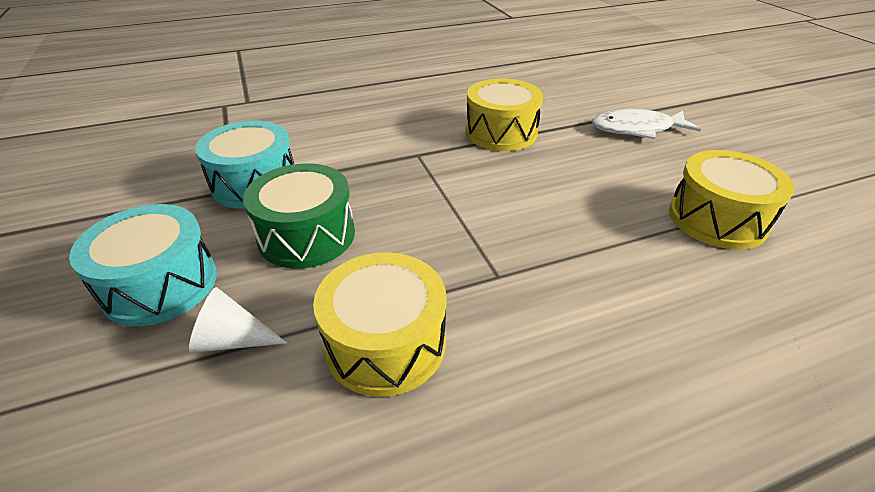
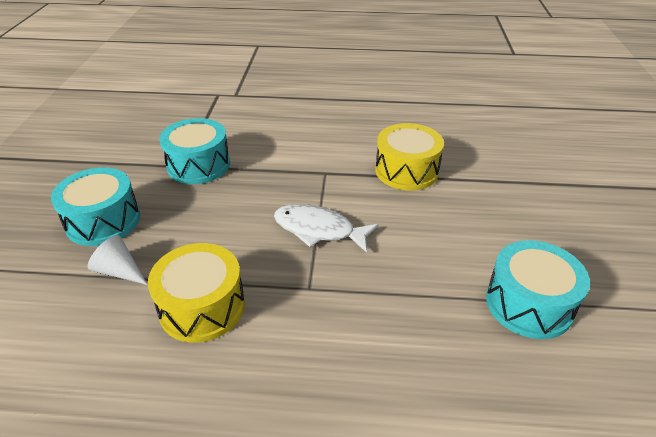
camera: 25 degrees right, 0 degrees up
green drum [243,163,355,269] -> none
white fish [592,109,701,139] -> white fish moved to [274,204,379,253]
yellow drum [669,150,795,250] -> turquoise drum [486,240,590,339]

